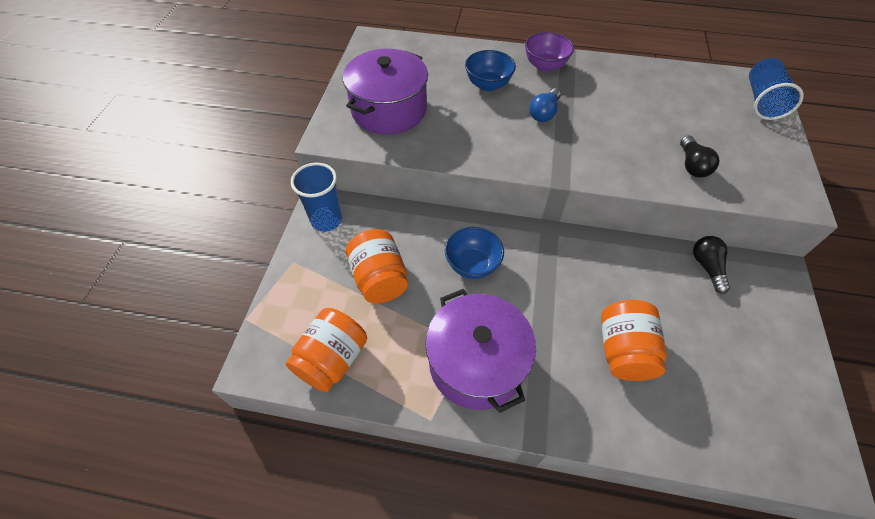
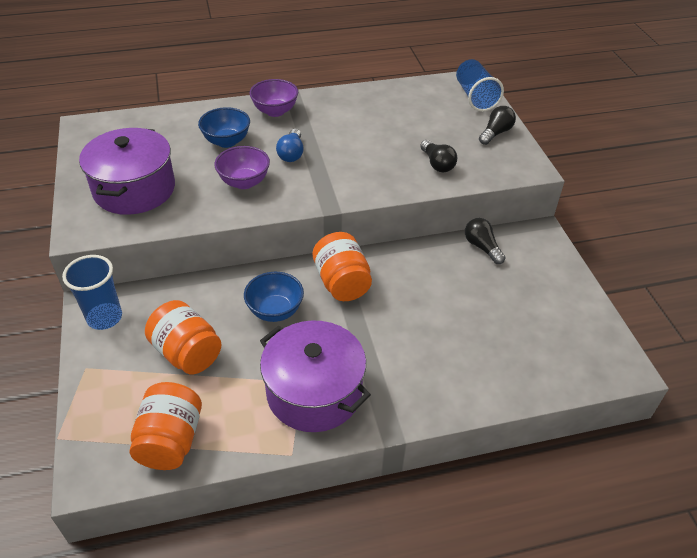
camera: 25 degrees left, 10 degrees down
orange jar [601,300,667,381] -> orange jar moved to [313,232,372,301]
none -> purple bowl [214,146,270,189]
none -> black light bulb [479,106,516,145]

